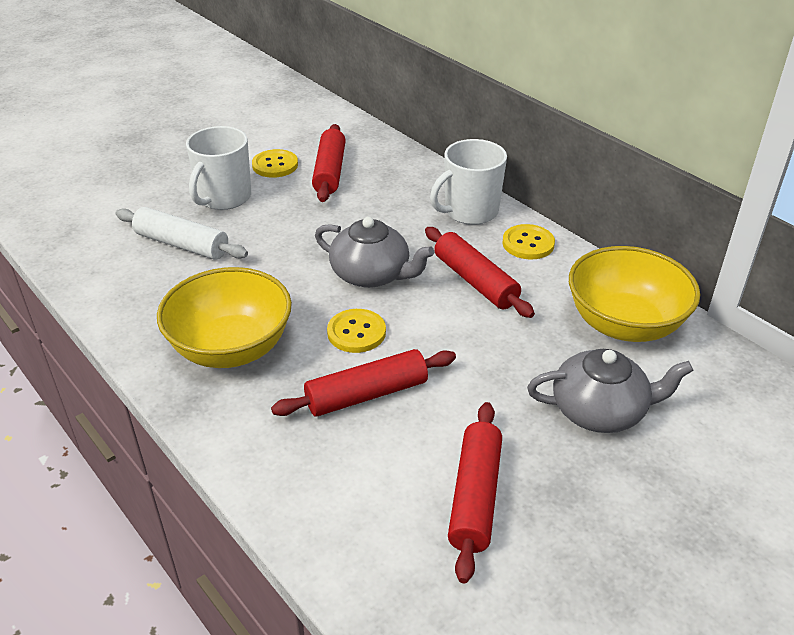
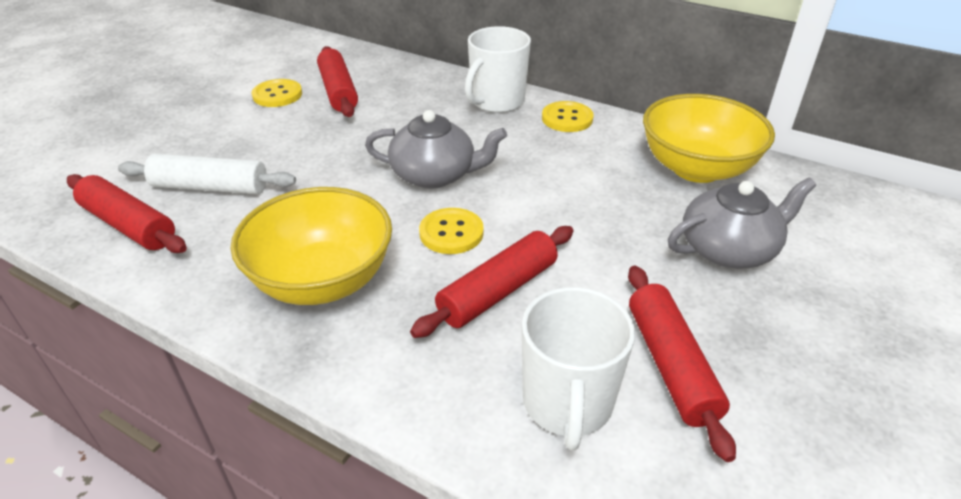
camera: 20 degrees left, 0 degrees up
white mug [186,126,251,210] -> white mug moved to [522,287,635,451]
red rolling pin [425,227,535,318] -> red rolling pin moved to [67,174,187,253]

